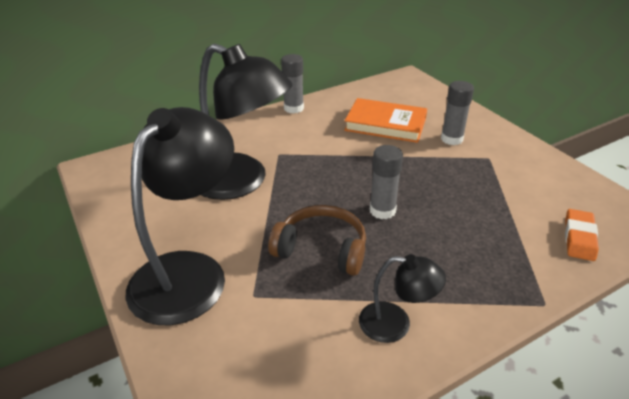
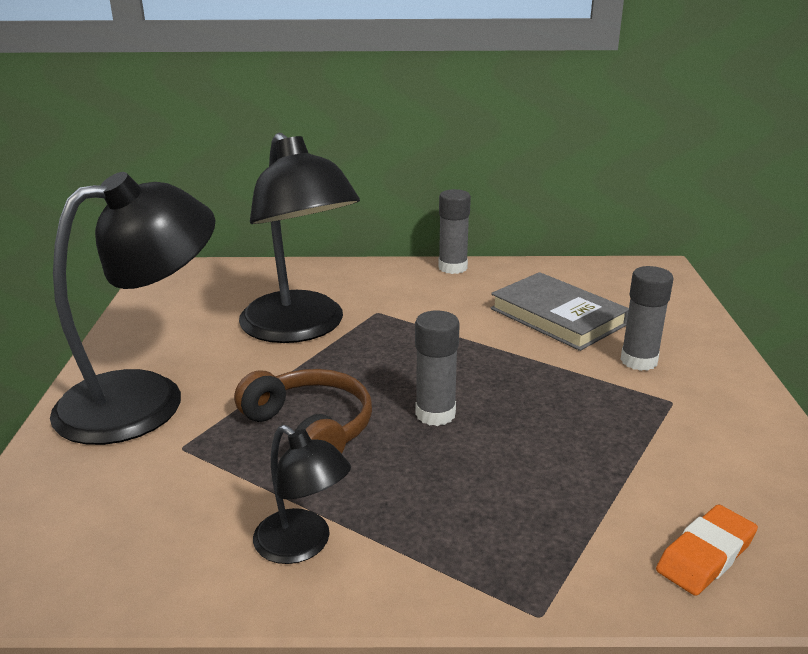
camera: 30 degrees right, 10 degrees down
orange book [344,98,427,143] -> grey book [491,272,629,351]

